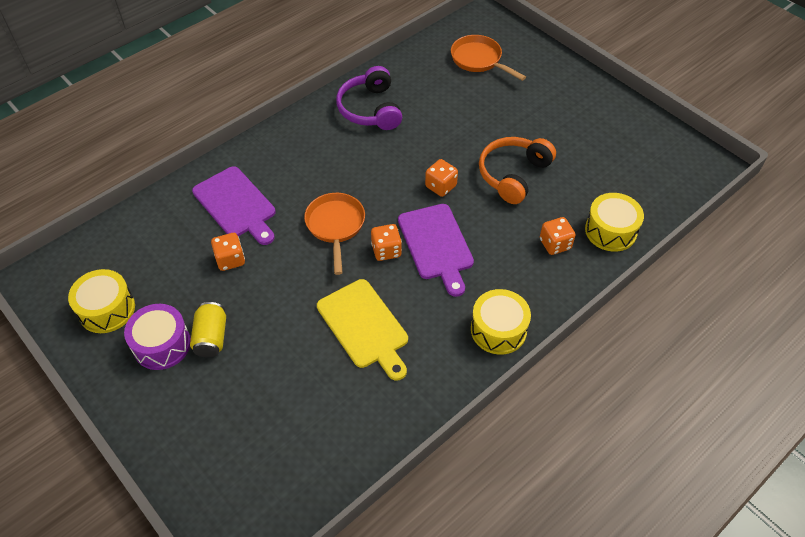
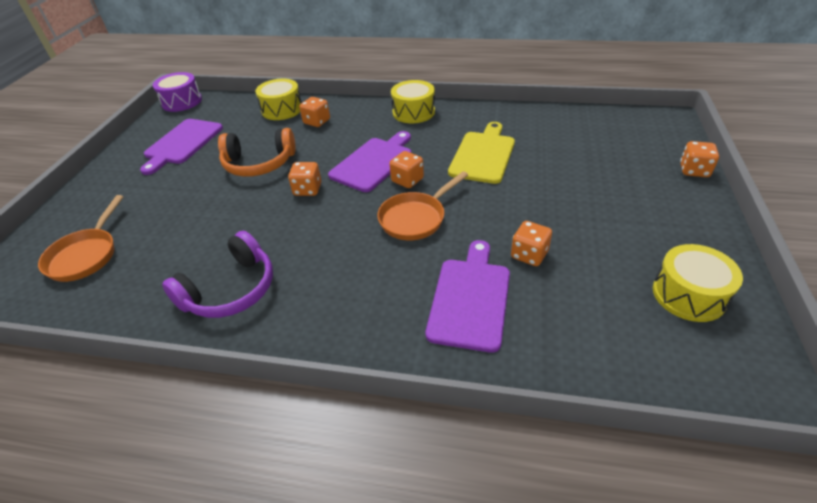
camera: 125 degrees left, 10 degrees down
purple drum [124,304,191,370] -> purple drum moved to [153,72,202,112]
yellow can [190,302,226,357] -> none
none -> purple cutting board [140,119,223,175]
none -> orange dice [680,141,719,177]

